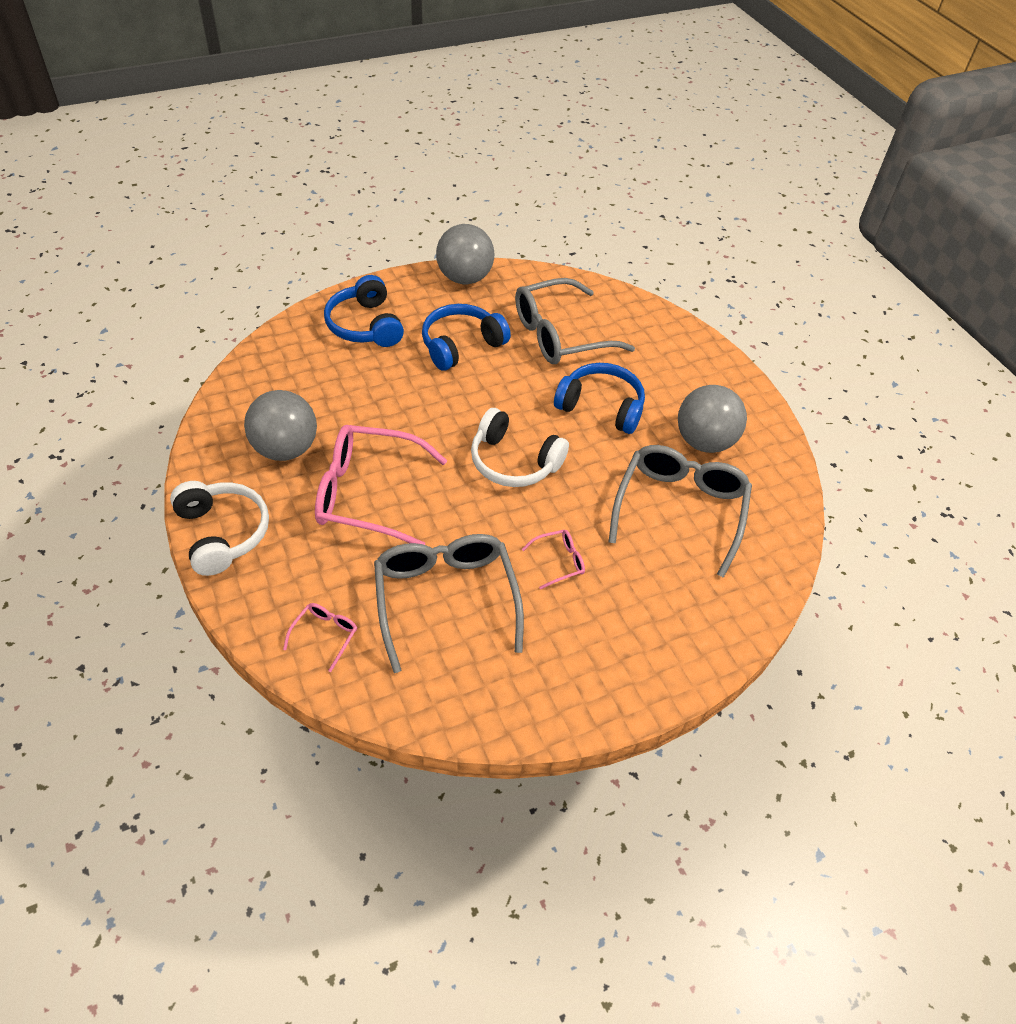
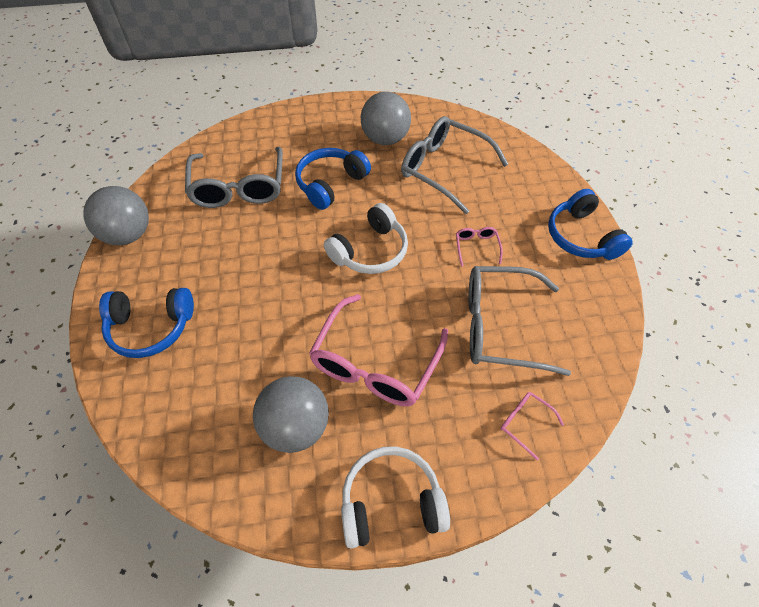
camera: 70 degrees left, 5 degrees up
blue headphones [422,304,511,371] -> blue headphones moved to [548,189,633,260]

